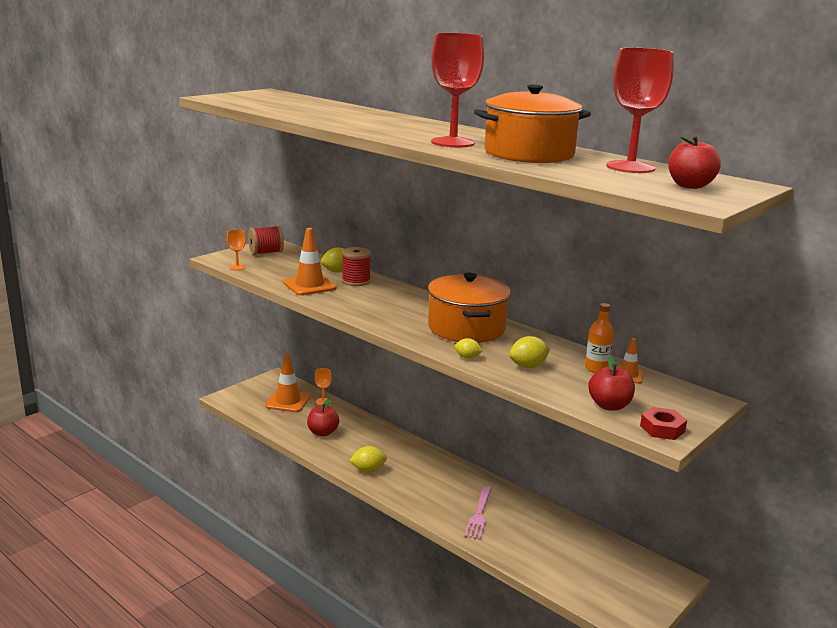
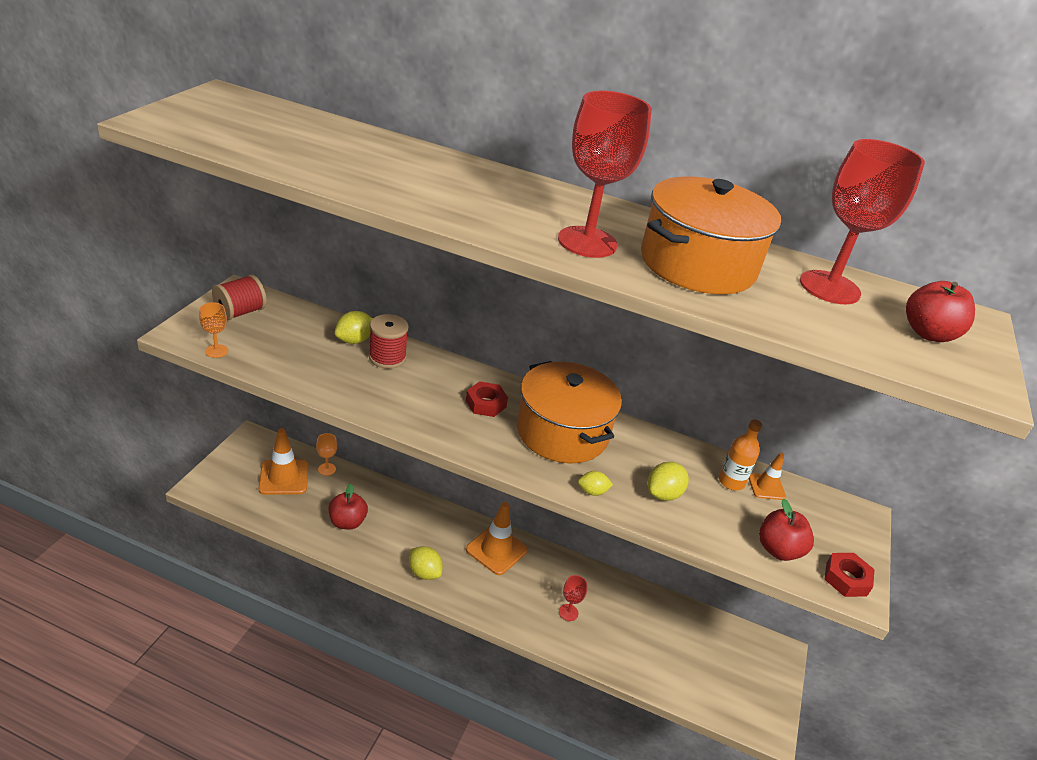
camera: 25 degrees left, 15 degrees up
orange traffic cone [283,228,337,296] -> orange traffic cone moved to [466,502,528,575]
yellow lemon [349,446,387,473] -> yellow lemon turned 75 degrees clockwise [409,546,443,580]
pink fork [465,486,492,540] -> red goblet [559,575,587,621]
none -> red nut [466,381,508,417]

